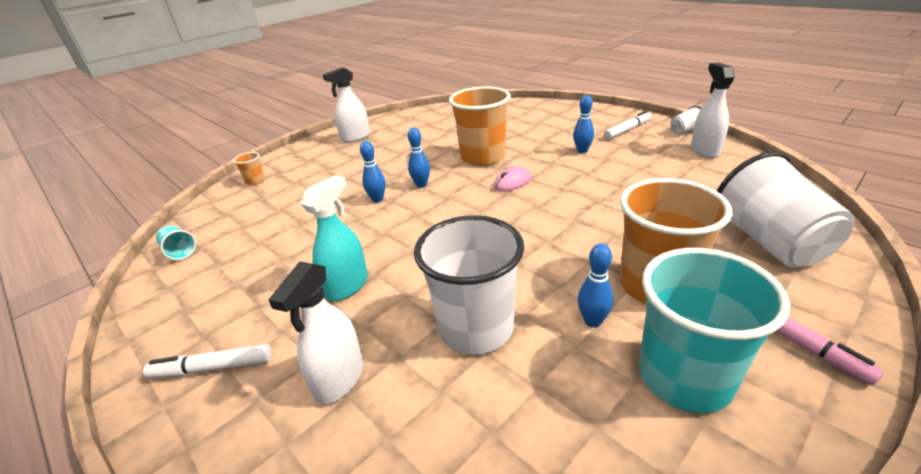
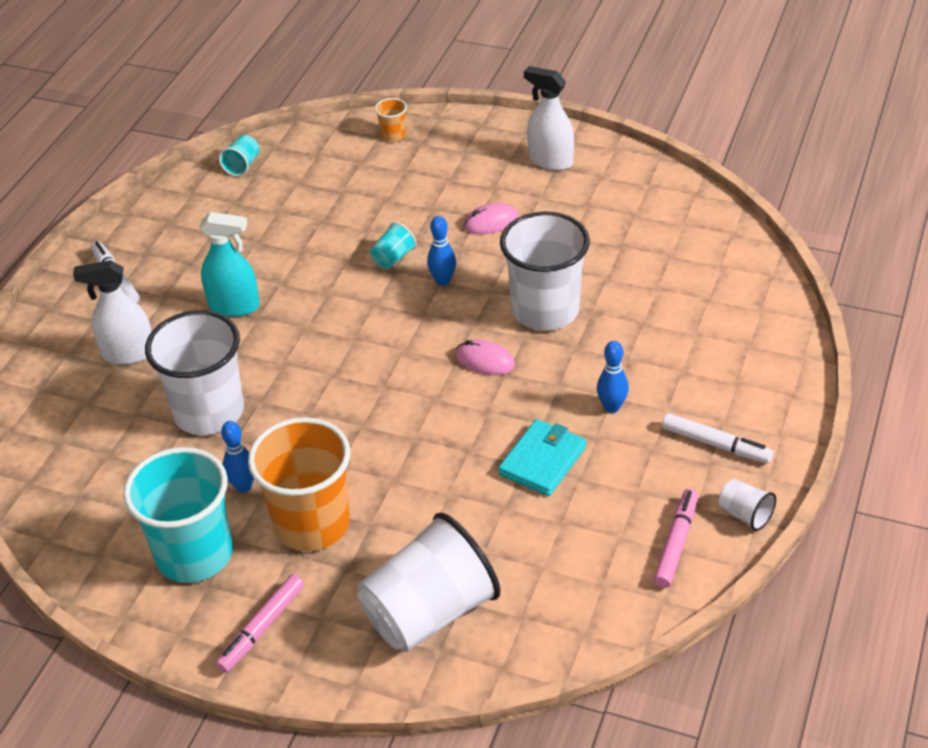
camera: 65 degrees right, 10 degrees up
blue bowling pin [360,141,386,203] -> turquoise cup [370,222,417,269]
orange cup [449,86,510,166] -> white cup [500,211,590,331]
white spray bottle [691,63,735,158] -> pink marker [653,489,698,588]
none -> pink mouse [463,203,519,234]
none -> turquoise wallet [498,419,586,496]

